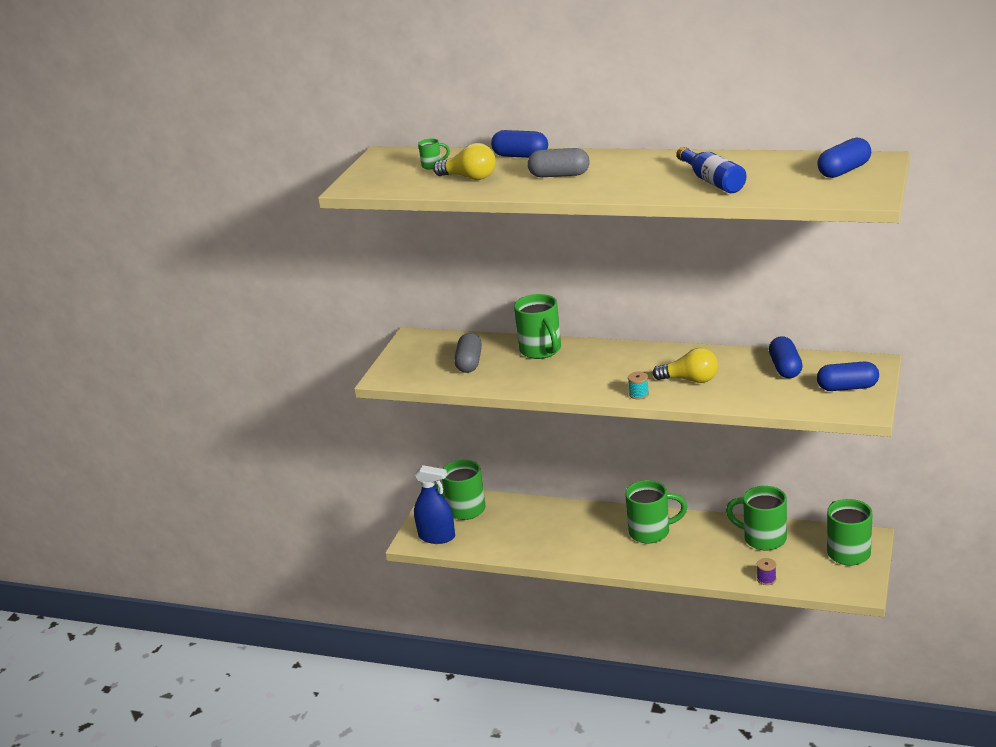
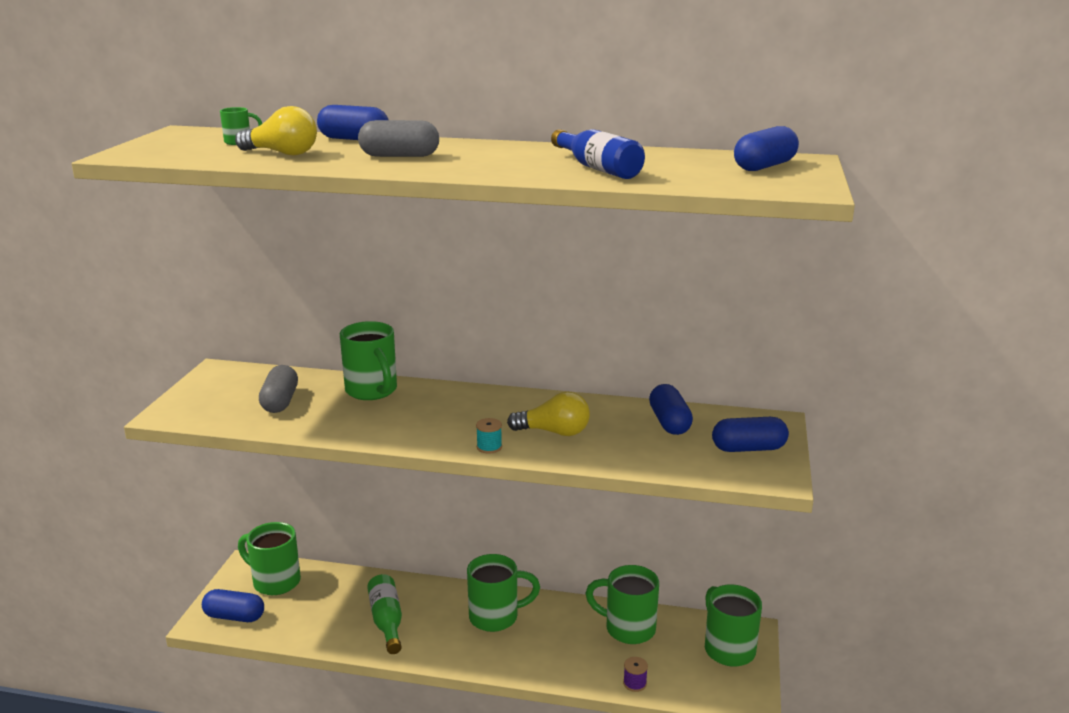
camera: 10 degrees left, 5 degrees down
blue spray bottle [414,465,455,544] -> blue capsule [202,589,264,622]
none -> green bottle [367,574,402,654]

